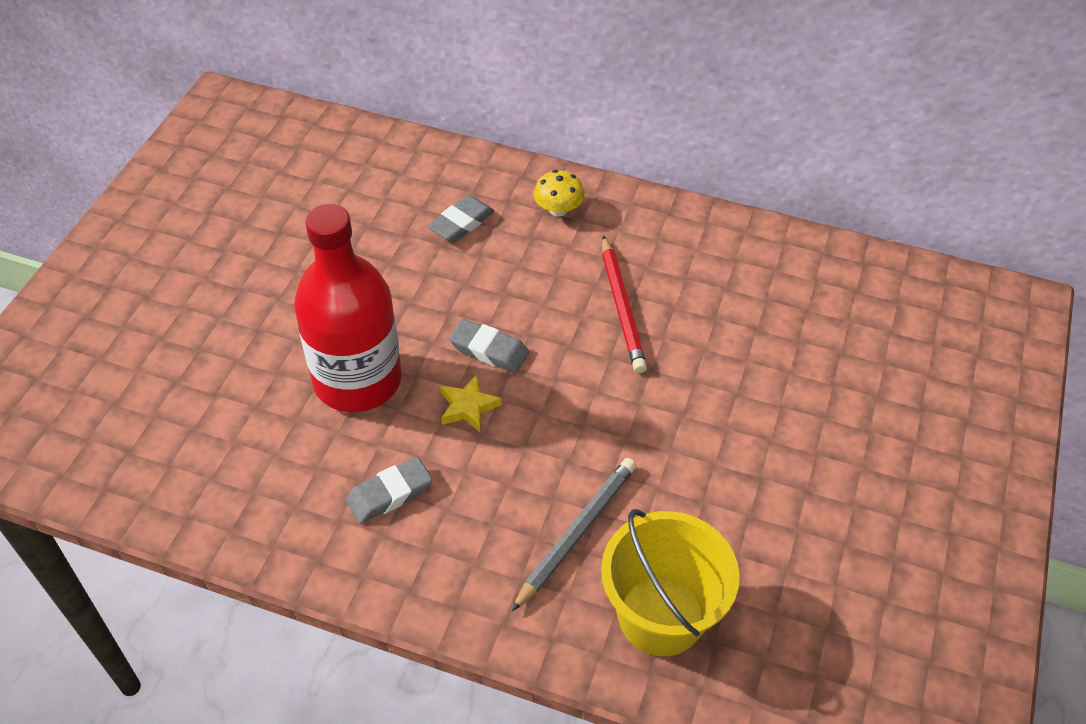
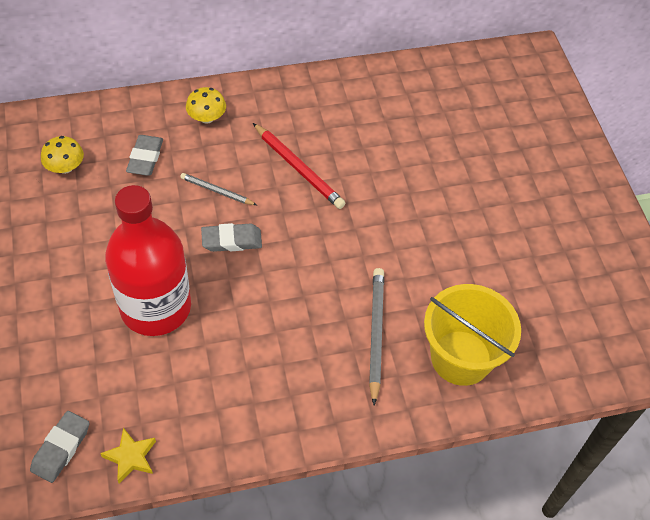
camera: 35 degrees left, 5 degrees up
grey eraser [346,457,433,524] -> grey eraser moved to [30,411,89,483]
yellow star [440,375,502,432] -> yellow star moved to [100,428,156,484]
none -> yellow mushroom [41,136,84,174]
none -> grey pencil [180,173,257,205]

